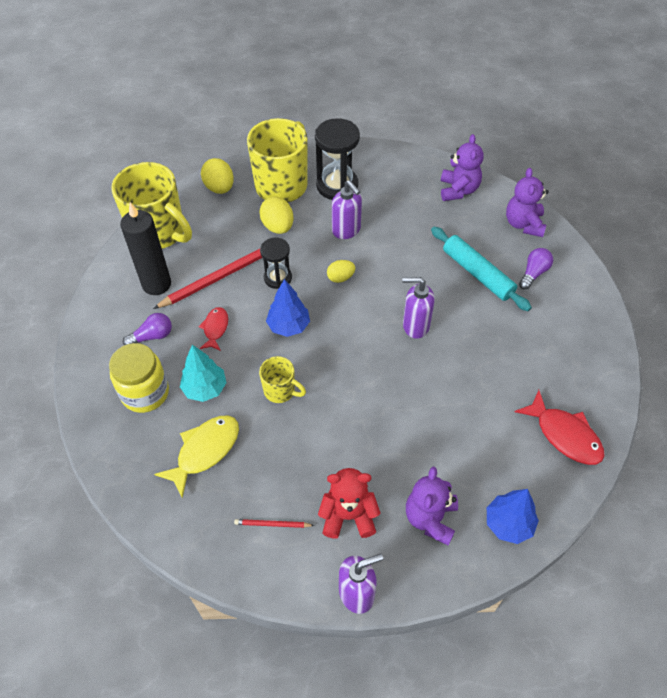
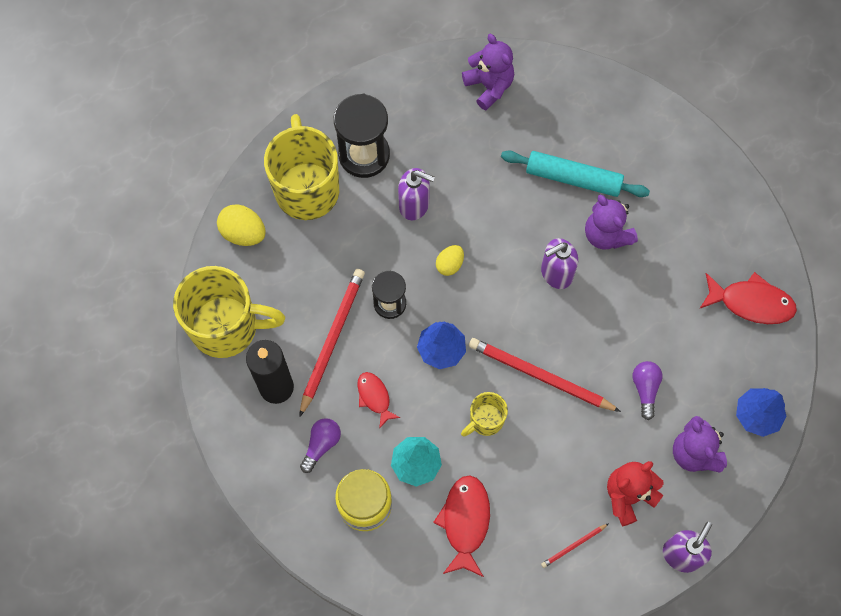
camera: 35 degrees left, 15 degrees up
yellow fish [154,415,239,498] -> red fish [433,475,490,577]
yellow egg [259,196,293,234] -> none
yellow mug [259,356,306,403] -> yellow mug turned 150 degrees clockwise [461,392,508,437]
purple teddy bear [506,168,549,237] -> purple teddy bear moved to [585,195,638,250]
purple light bulb [519,248,553,290] -> purple light bulb moved to [632,361,663,420]
none -> red pencil [469,338,621,412]

